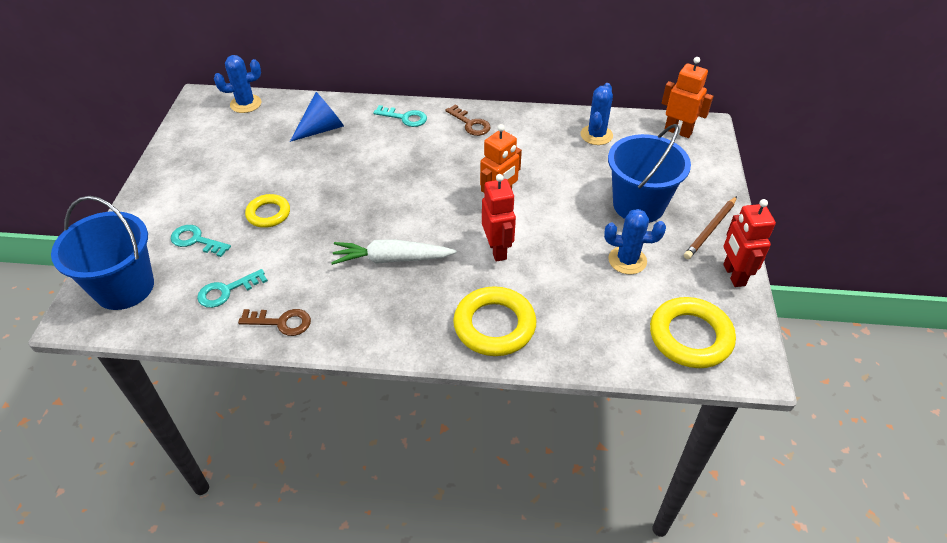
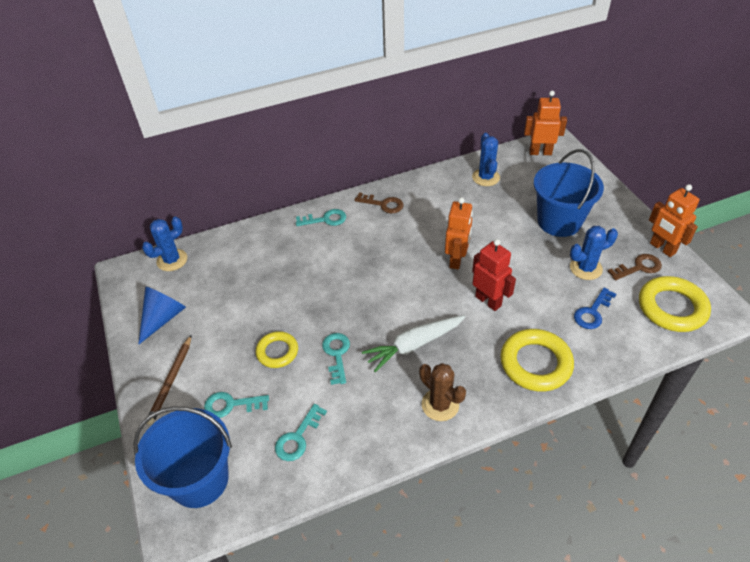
camera: 25 degrees left, 0 degrees up
brown key [238,309,311,336] -> brown key moved to [608,254,662,280]
blue cone [290,92,344,142] -> blue cone moved to [138,287,186,345]
brown pencil [684,196,737,259] -> brown pencil moved to [146,335,192,425]
red robot [723,199,776,287] -> orange robot [649,184,700,257]
none -> turquoise key [322,333,350,385]
none -> brown cactus [419,363,466,421]
none -> blue key [574,288,616,329]

